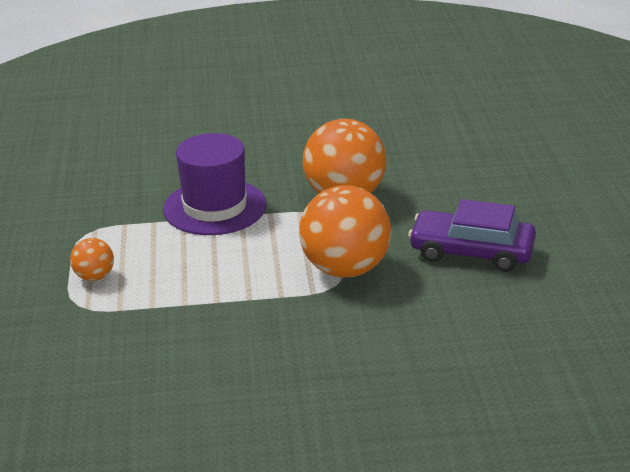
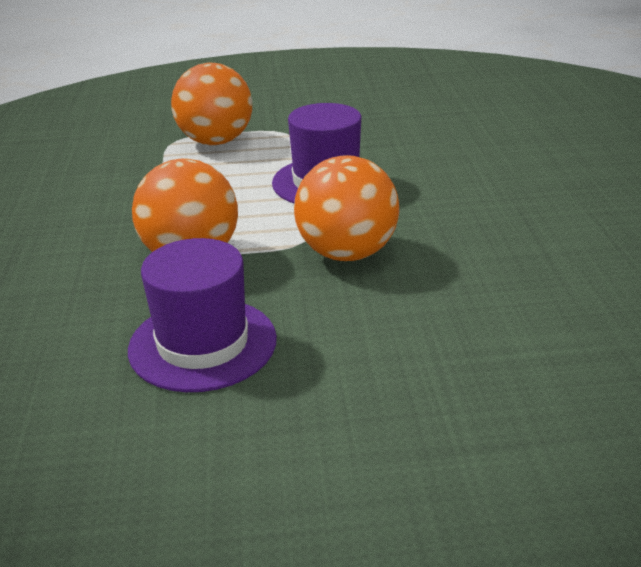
camera: 90 degrees right, 0 degrees up
orange ball [70,238,114,281] -> orange ball [171,63,252,145], size x2.12
purple car [408,199,536,272] -> purple hat [128,238,277,392]

